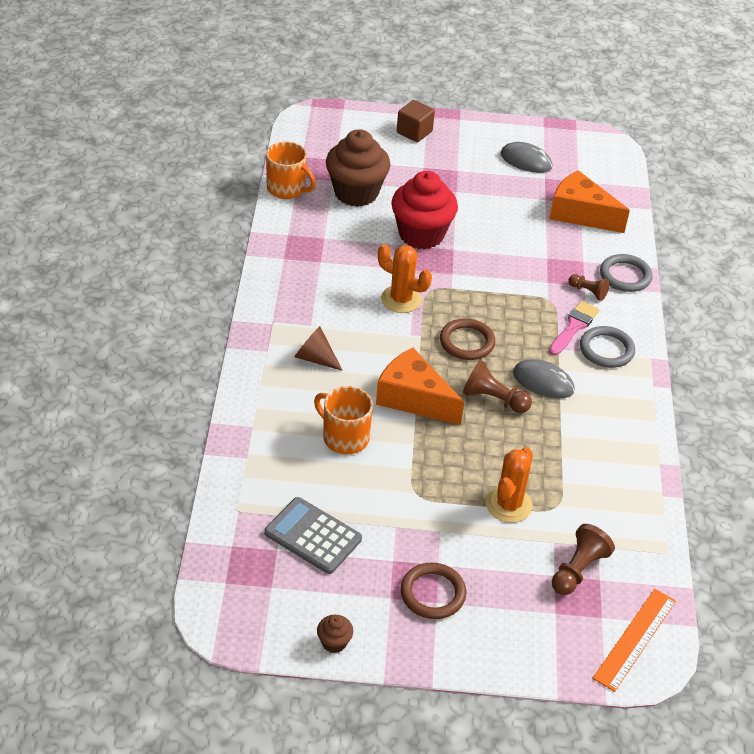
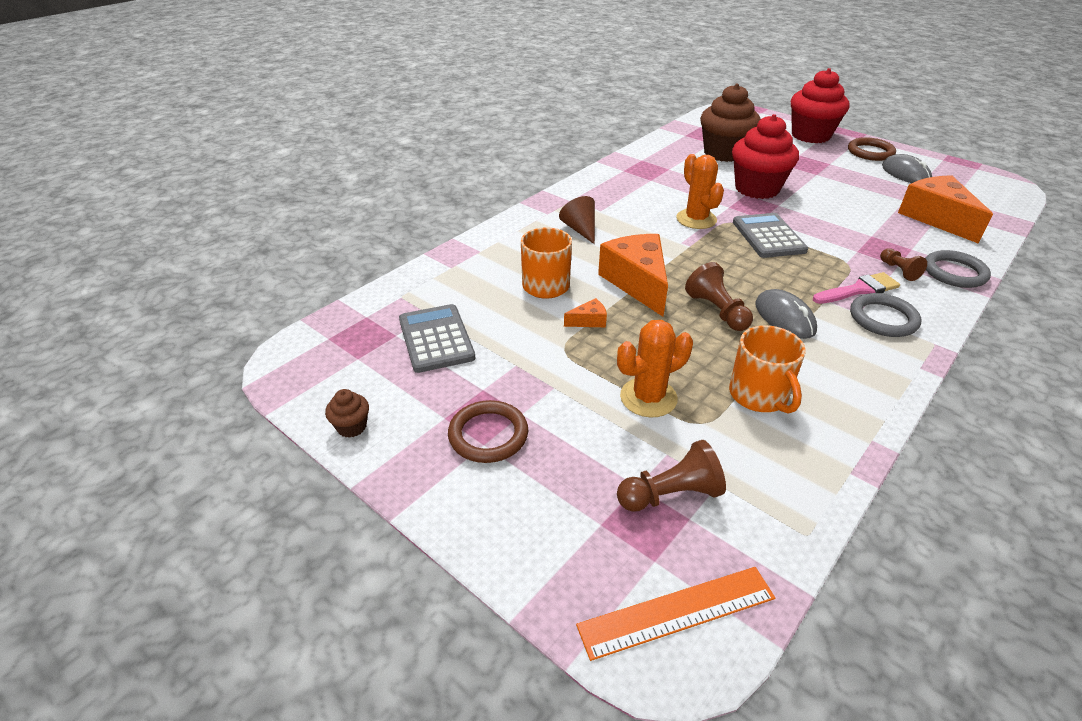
camera: 40 degrees right, 5 degrees down
orange mug [266,141,316,199] -> orange mug moved to [729,325,806,414]
brown cube [397,100,435,142] -> red cupcake [791,68,849,143]
brown ring [440,318,495,360] -> brown ring moved to [848,137,896,161]
none -> orange cheese [564,298,607,327]
none -> grey calculator [733,213,808,258]

